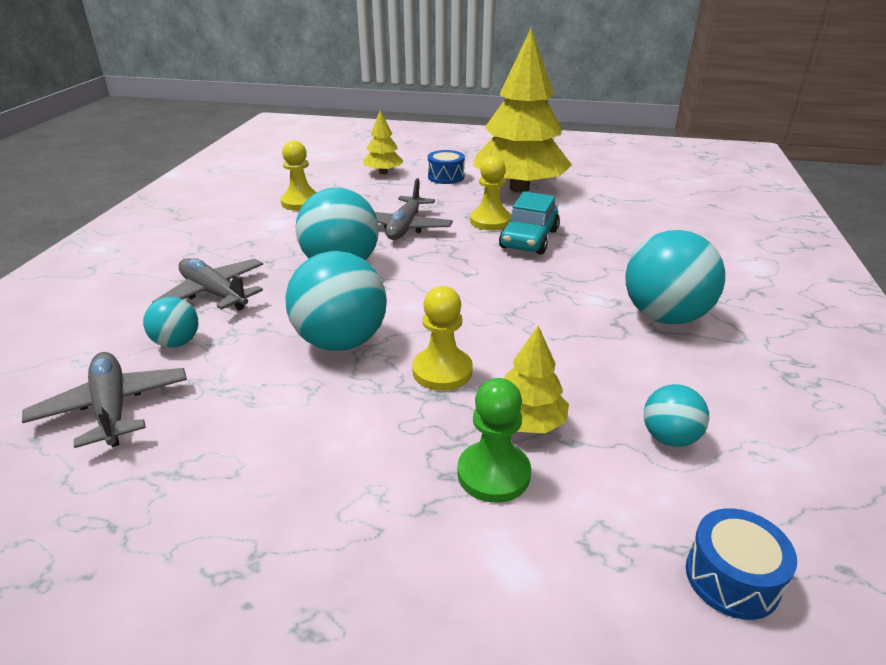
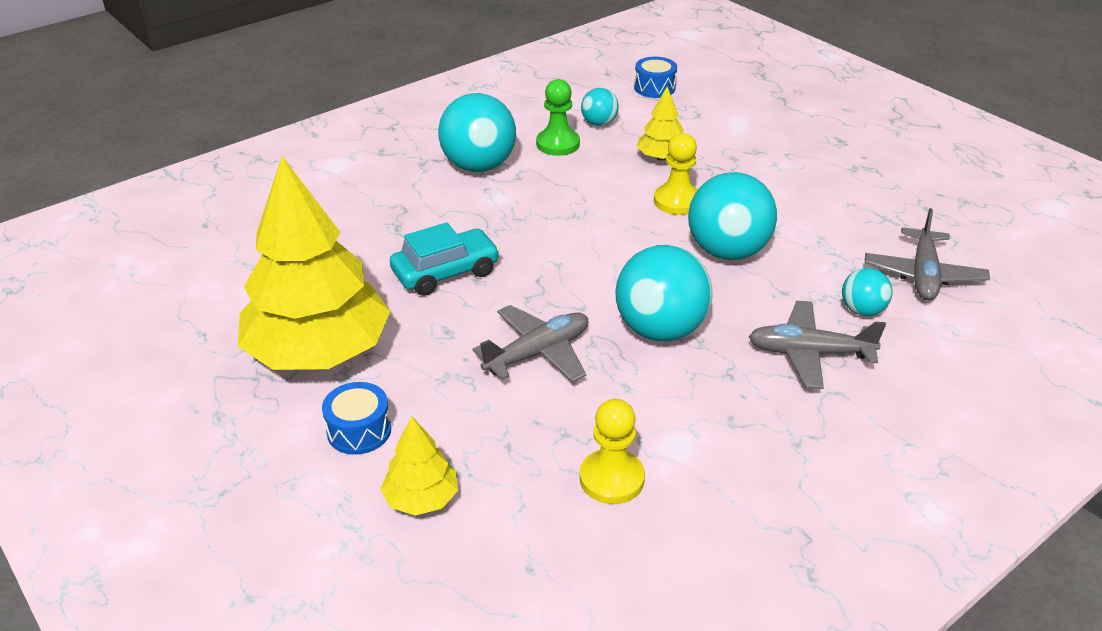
camera: 140 degrees left, 5 degrees up
grey plane [152,258,263,311] -> grey plane turned 105 degrees clockwise [749,301,886,389]
green pawn [457,378,531,503] -> green pawn moved to [536,79,580,156]
yellow pawn [470,156,511,230] -> none

